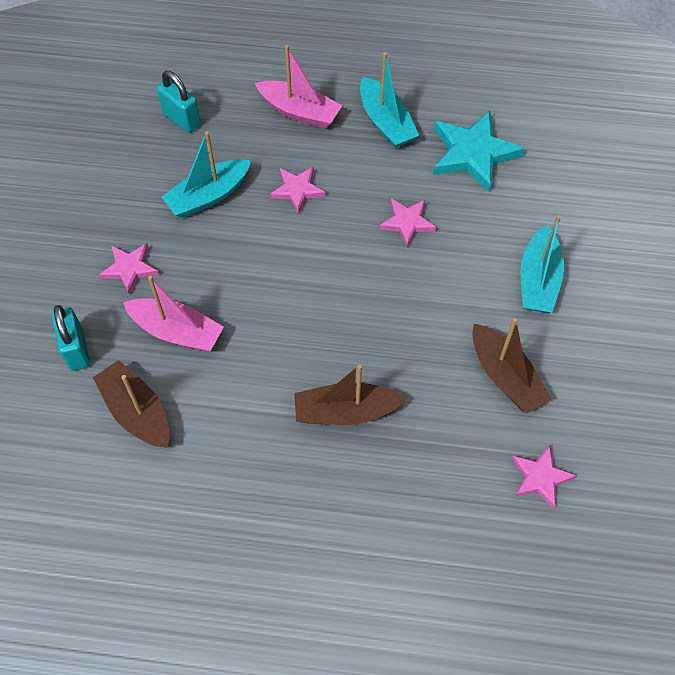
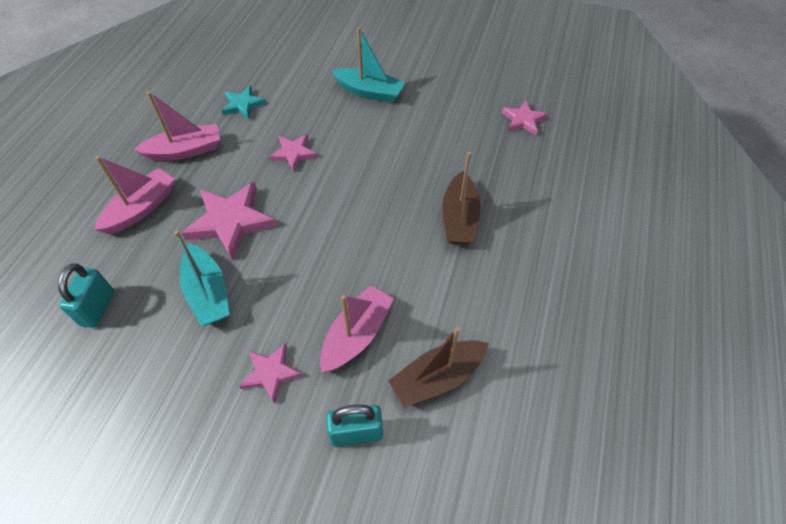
camera: 80 degrees left, 5 degrees down
turquoise padlock [157,71,201,133] -> turquoise padlock turned 45 degrees counterclockwise [58,263,114,328]
pink star [270,167,326,214] -> pink star [182,182,277,260], size x1.73
turquoise boat [360,52,419,148] -> pink boat [133,91,220,161]
turquoise star [433,111,525,192] -> turquoise star [222,85,266,120], size x0.58
brown boat [472,318,551,414] -> none

